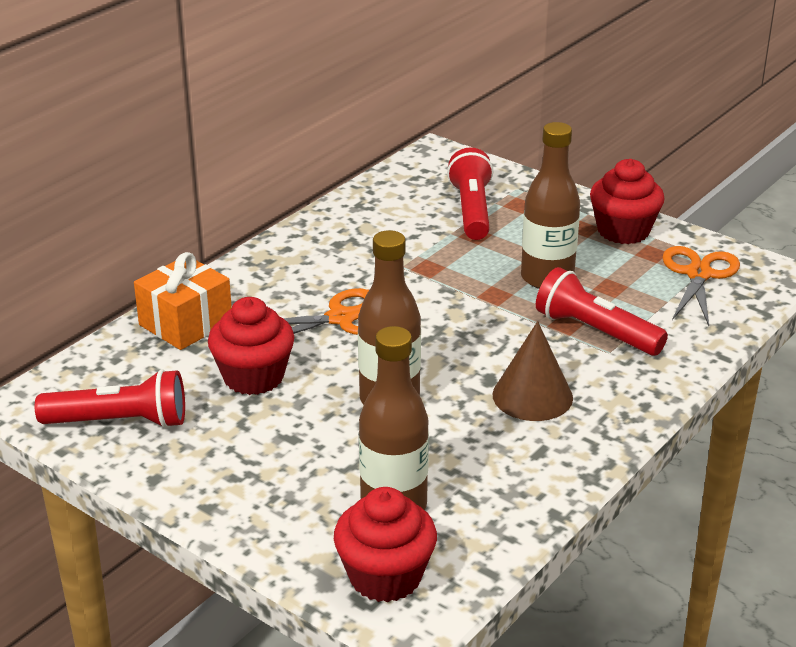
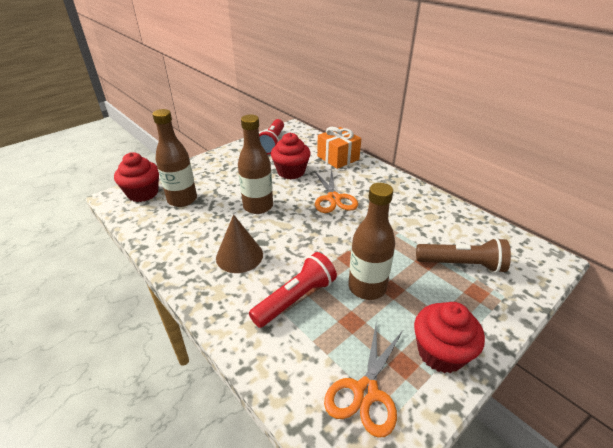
camera: 100 degrees right, 5 degrees up
red flashlight [447,148,493,240] -> brown flashlight [416,238,511,273]
orange scissors [662,246,740,326] -> orange scissors turned 90 degrees clockwise [324,325,403,438]

